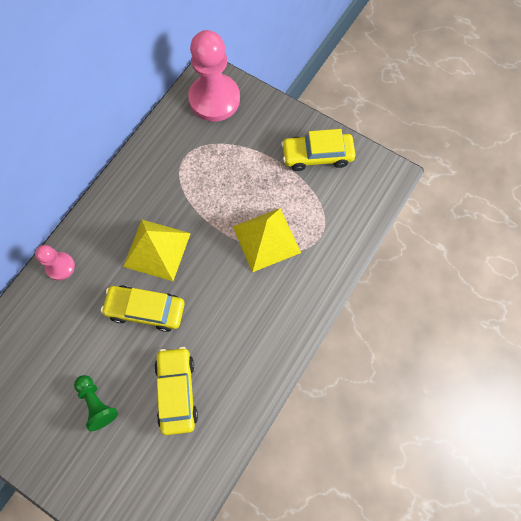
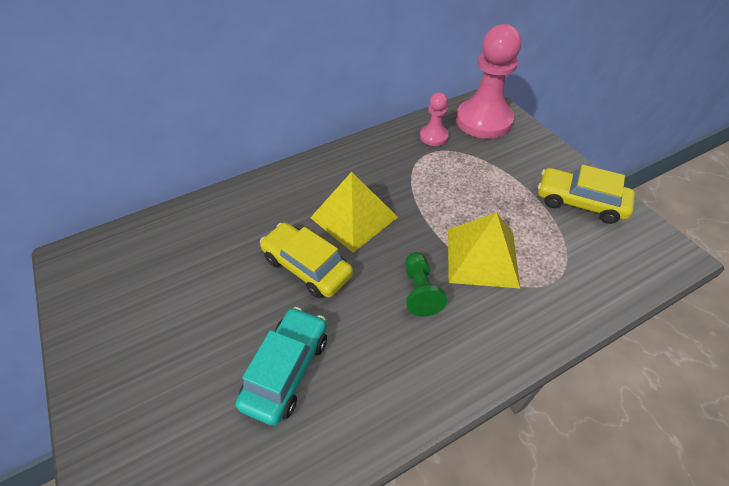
camera: 30 degrees right, 20 degrees down
pink pawn [35,245,75,280] -> pink pawn moved to [420,92,449,146]
green pawn [74,375,118,432] -> green pawn moved to [405,252,447,316]
yellow car [154,347,198,435] -> turquoise car [236,307,327,426]

